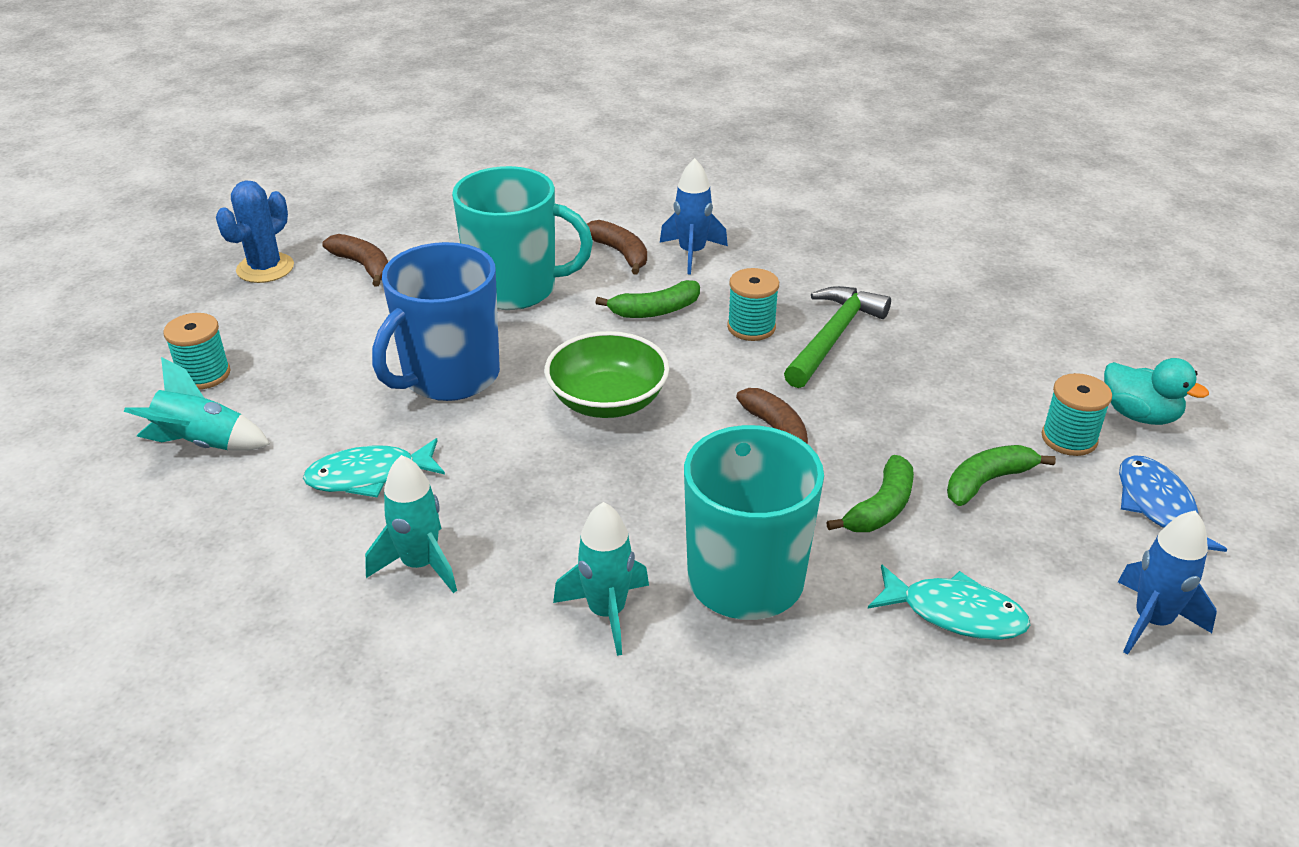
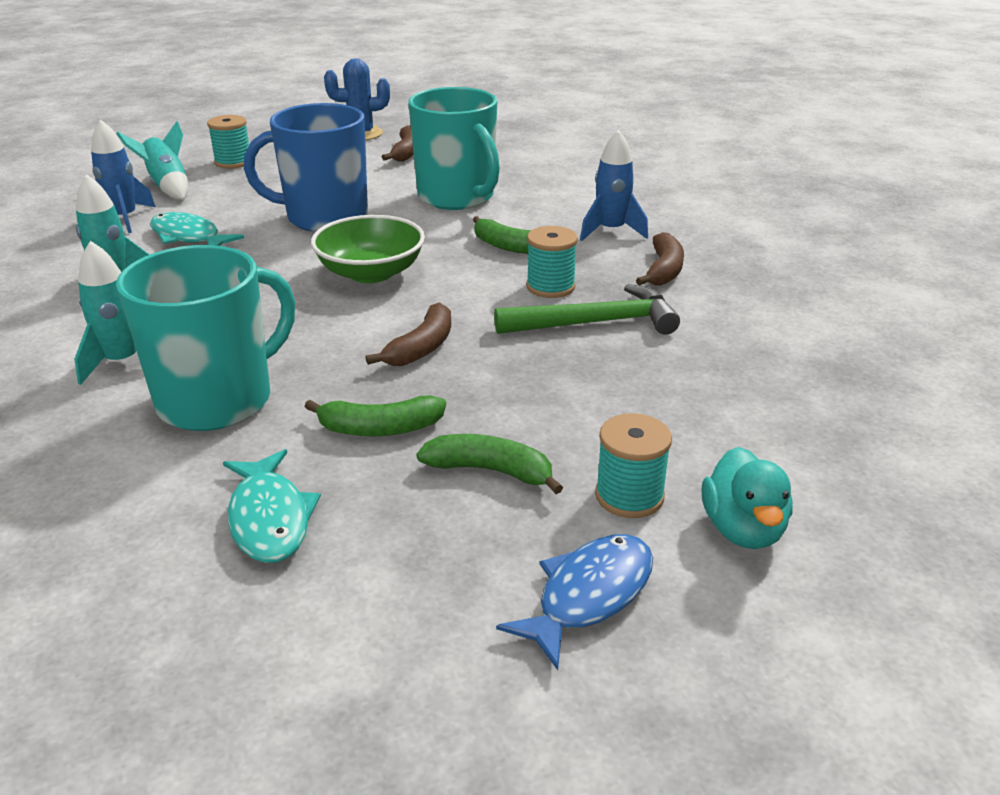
camera: 50 degrees right, 5 degrees down
brown banana [587,220,647,274] -> brown banana moved to [636,232,684,286]
blue rocket [1118,510,1217,655] -> blue rocket moved to [91,119,156,233]

